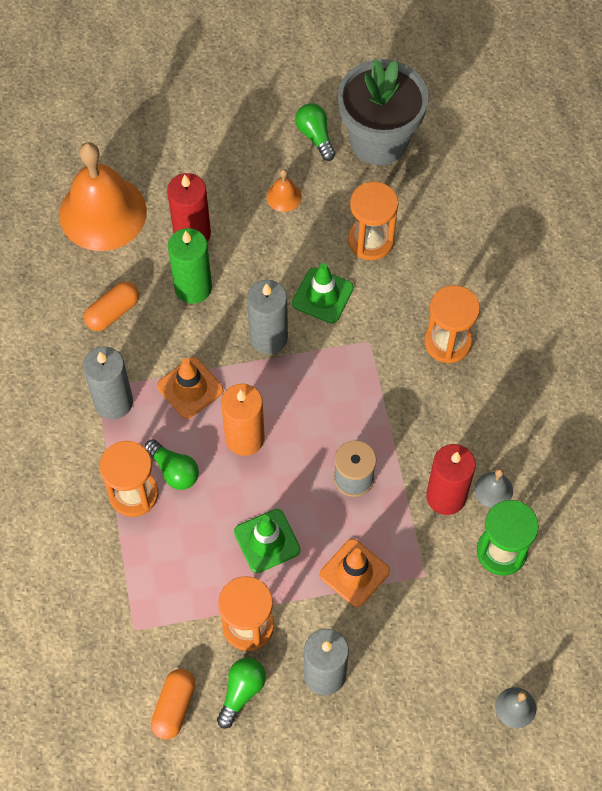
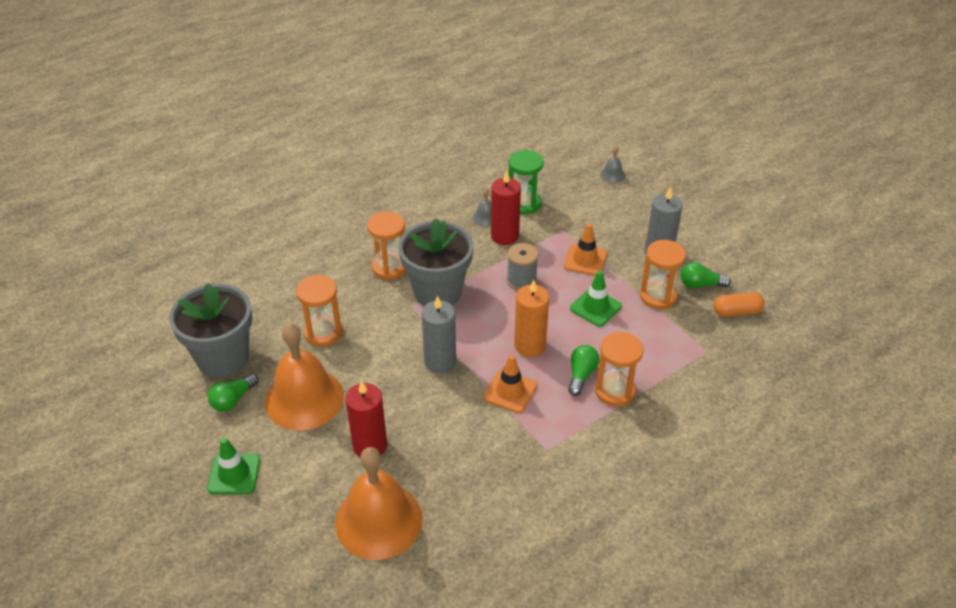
camera: 115 degrees left, 20 degrees down
grey candle [83,346,133,419] -> none
orange capsule [84,281,139,331] -> none
green candle [168,228,212,304] -> none
orange bell [267,169,302,212] -> orange bell [265,323,344,431], size x2.46
green traffic cone [292,263,354,323] -> green traffic cone moved to [207,437,260,494]
none -> grey flower pot [398,218,474,306]

